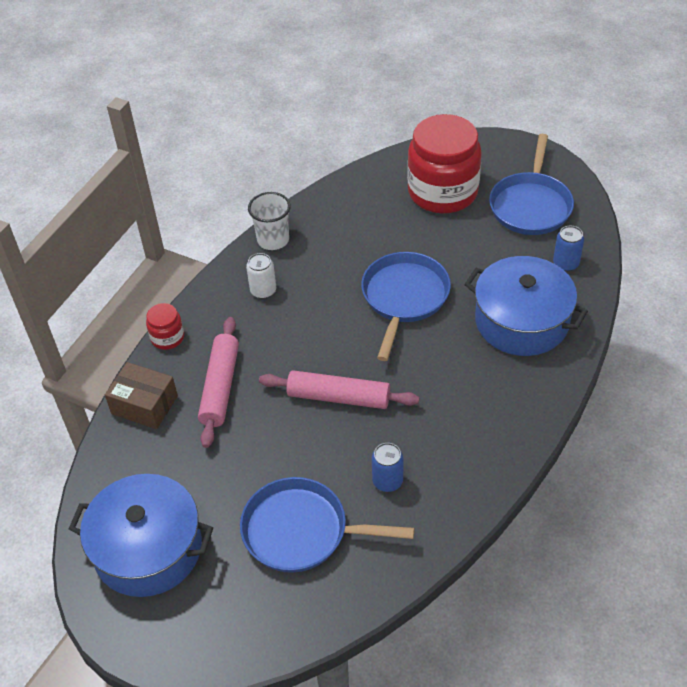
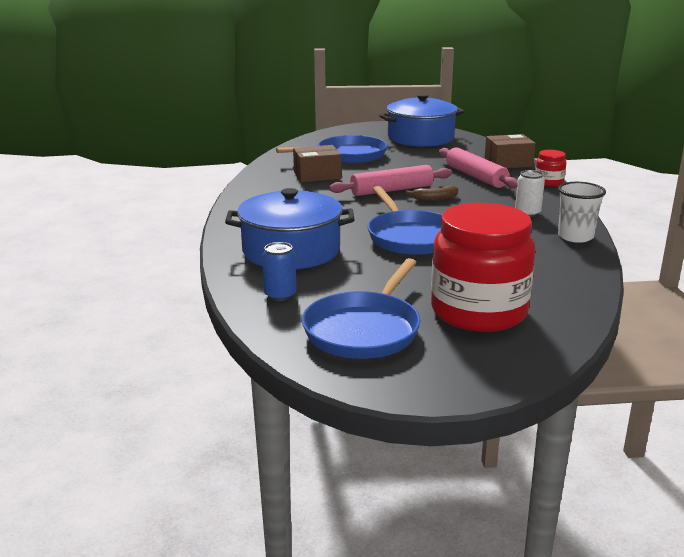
camera: 145 degrees right, 25 degrees down
blue can [372,443,404,492] -> brown box [293,145,341,182]
blue pan [489,134,574,235] -> blue pan turned 135 degrees counterclockwise [302,258,420,359]
none -> brown banana [405,186,458,201]

